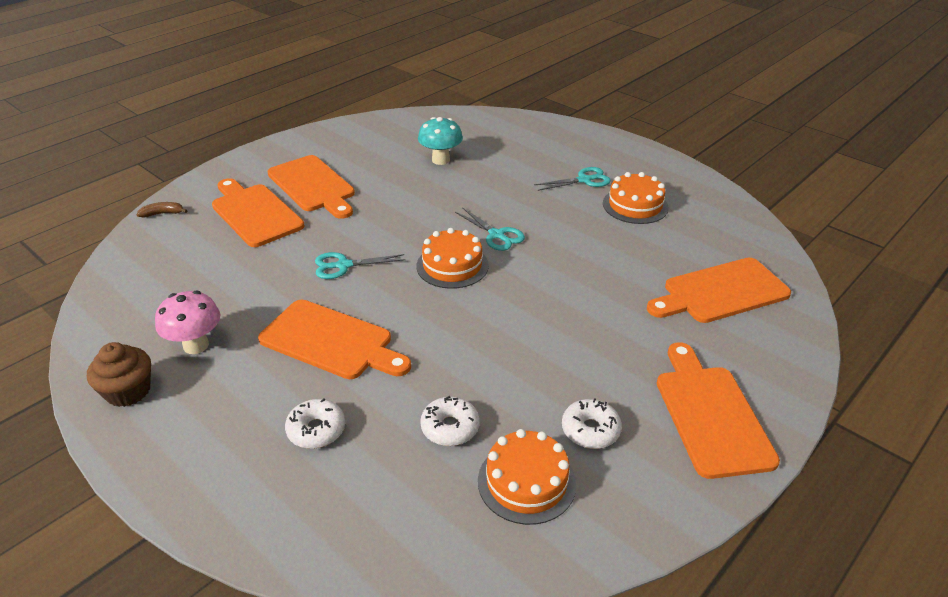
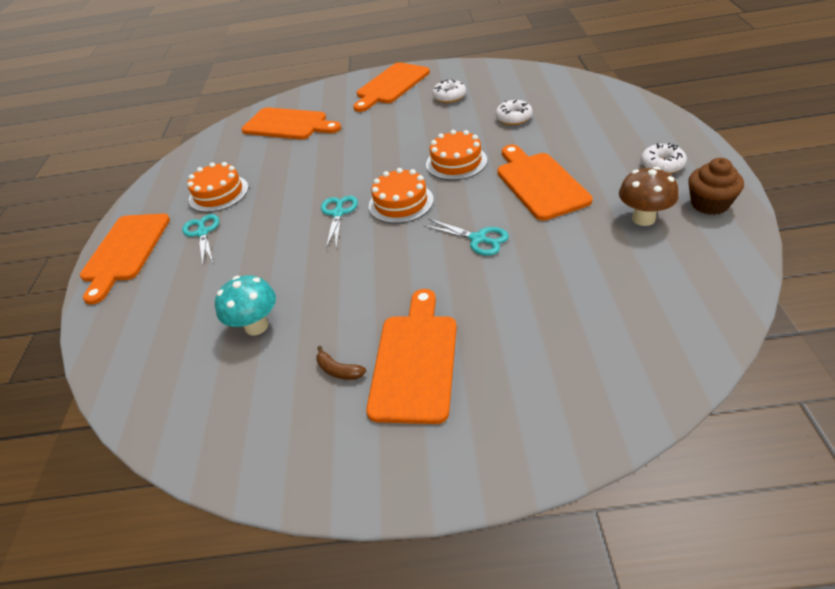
camera: 130 degrees left, 5 degrees up
brown banana [137,202,188,218] -> brown banana moved to [316,346,366,380]
pink mushroom [155,291,220,354] -> brown mushroom [619,167,679,226]
orange cutting board [212,178,305,247] -> orange cutting board moved to [80,214,170,305]
white donut [285,398,345,449] -> white donut moved to [641,143,687,174]
orange cake [478,429,576,525] -> orange cake moved to [426,130,487,180]
turquoise scissors [534,167,611,191] -> turquoise scissors turned 45 degrees clockwise [182,214,219,265]

